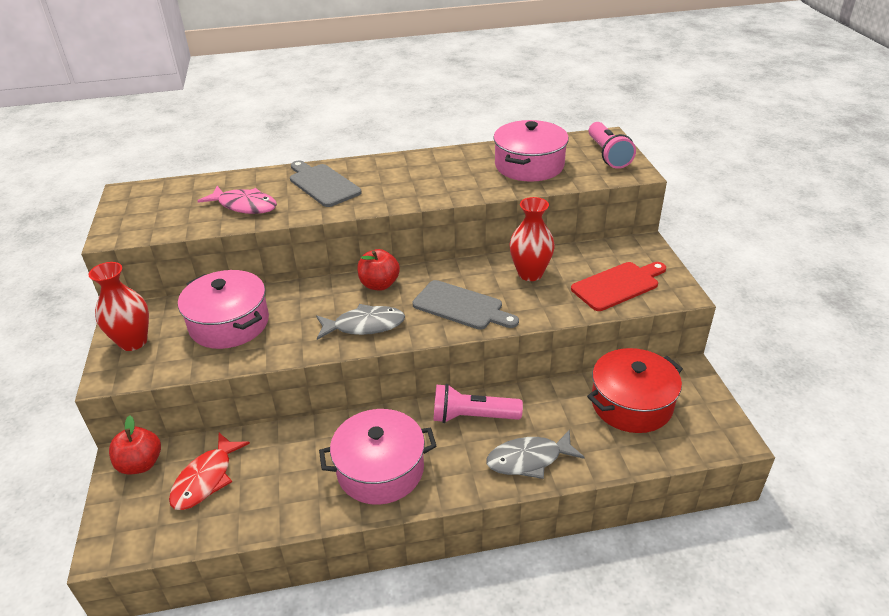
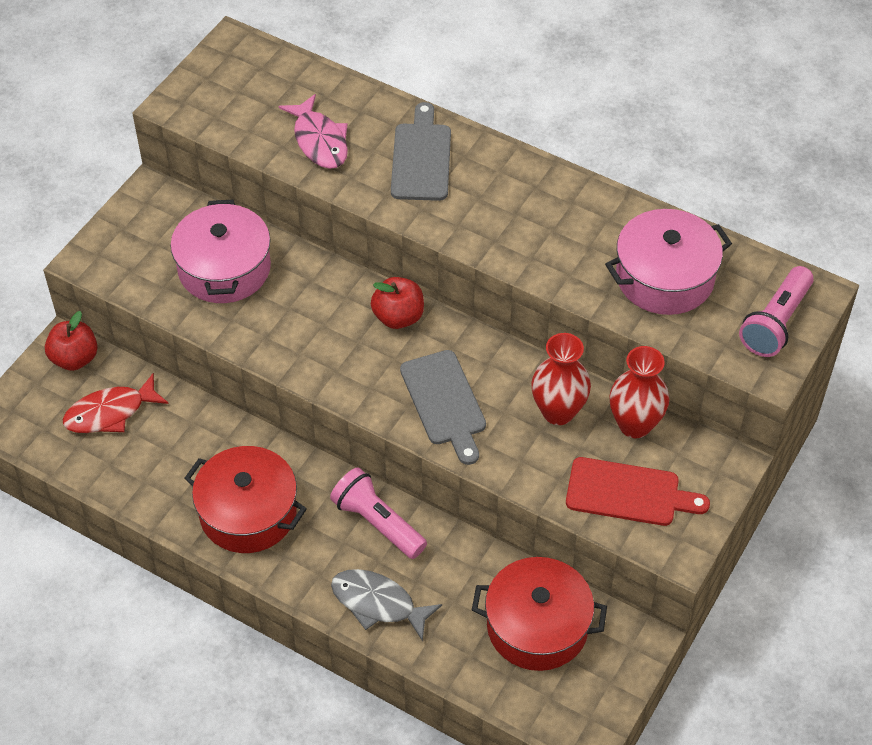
camera: 40 degrees right, 15 degrees up
red vase [88,262,149,351] -> red vase moved to [609,346,669,438]
grey fish [316,304,405,340] -> none
pink pot [319,409,436,505] -> red pot [184,446,307,553]

